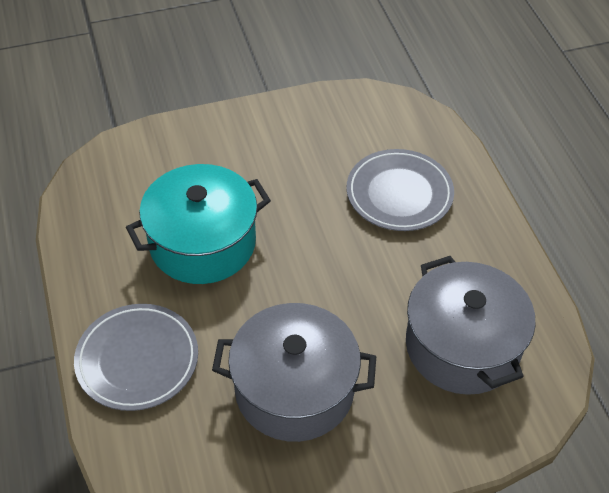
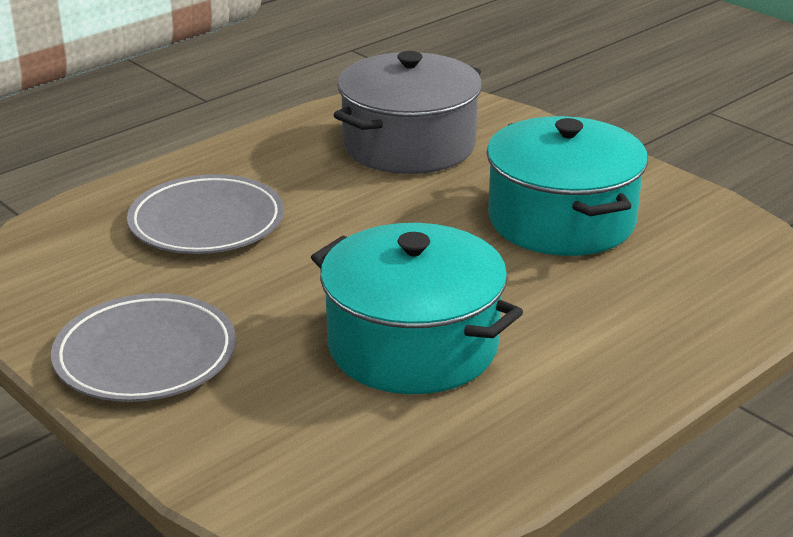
camera: 115 degrees left, 20 degrees down
grey plate [74,304,198,411] -> grey plate moved to [51,293,236,402]
grey pot [212,303,376,442] -> turquoise pot [486,116,648,256]

